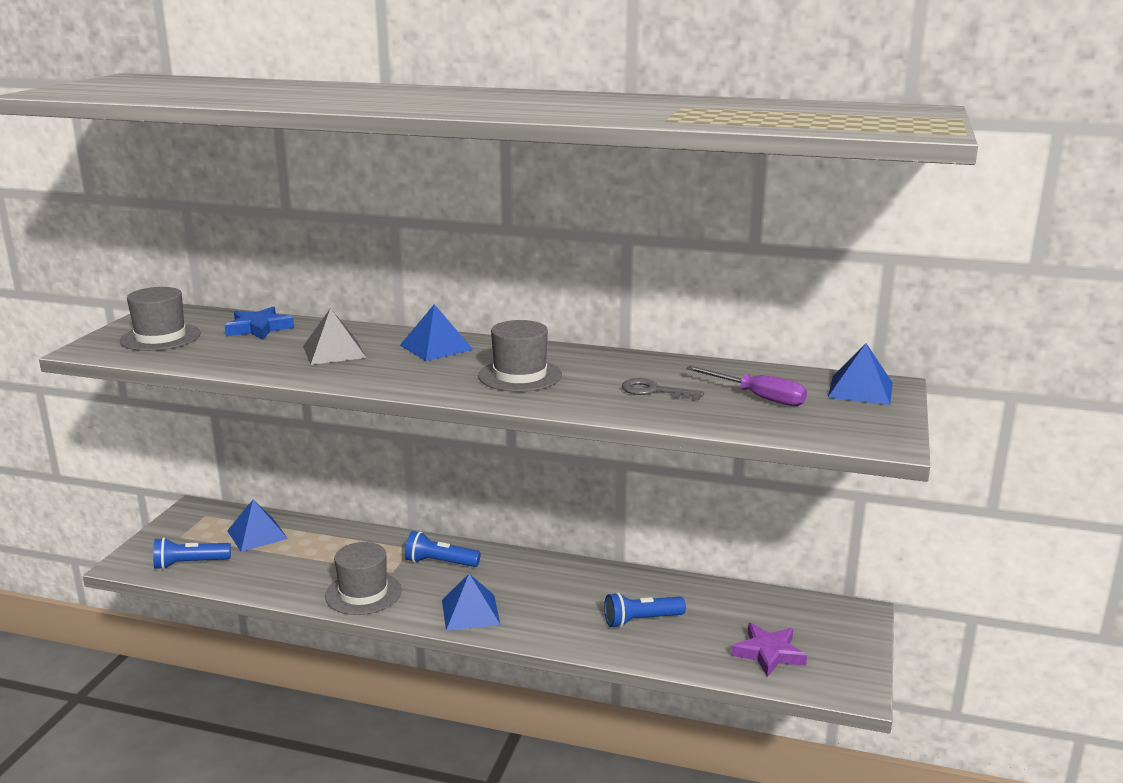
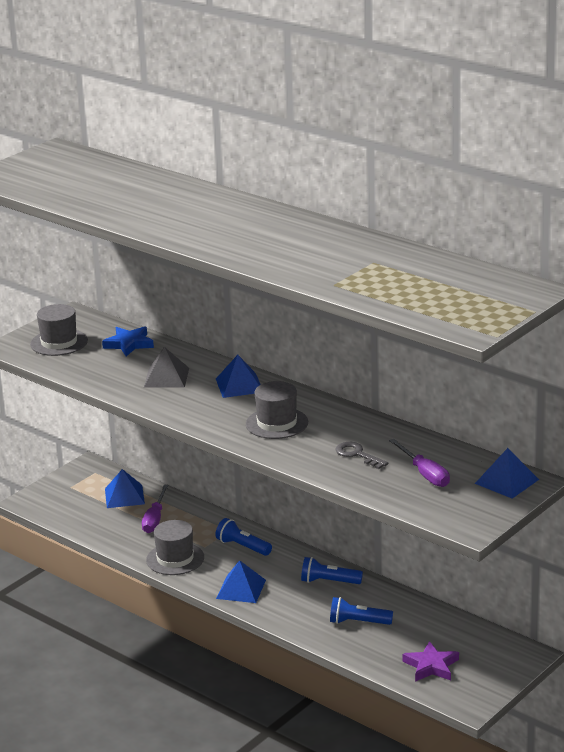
camera: 25 degrees right, 5 degrees up
blue flashlight [153,537,231,570] -> blue flashlight moved to [301,557,363,584]
none -> purple screwdriver [142,485,168,533]

